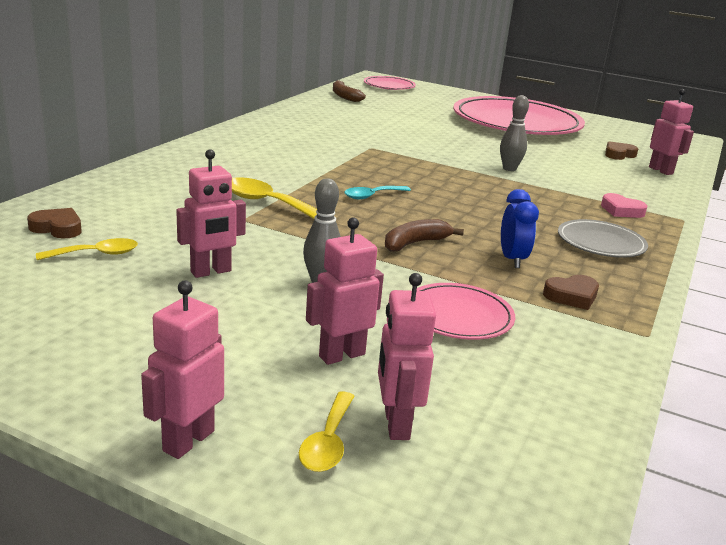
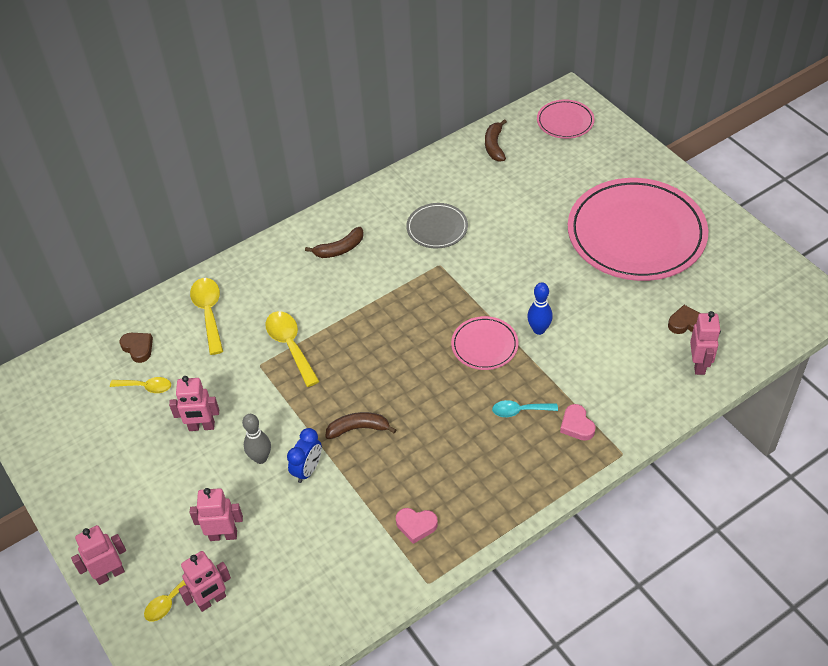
camera: 35 degrees right, 25 degrees up
turquoise spoon [344,186,411,199] -> turquoise spoon moved to [492,400,558,417]
pink robot [378,273,436,440] -> pink robot turned 150 degrees counterclockwise [179,551,231,612]
pink plate [416,283,515,340] -> pink plate moved to [451,316,518,370]
grey bowling pin [500,95,529,171] -> blue bowling pin [527,282,553,335]
blue clock [501,189,539,268] -> blue clock moved to [287,428,322,483]
brown heart [543,275,599,310] -> pink heart [396,508,438,544]
grey plate [558,219,648,257] -> grey plate moved to [406,203,468,248]
none -> yellow spoon [190,278,223,355]
none -> brown banana [305,227,364,258]

